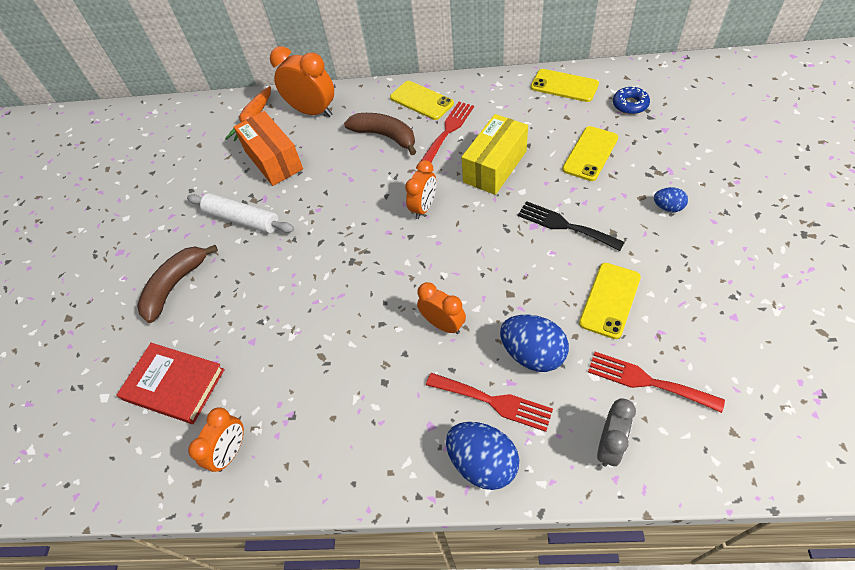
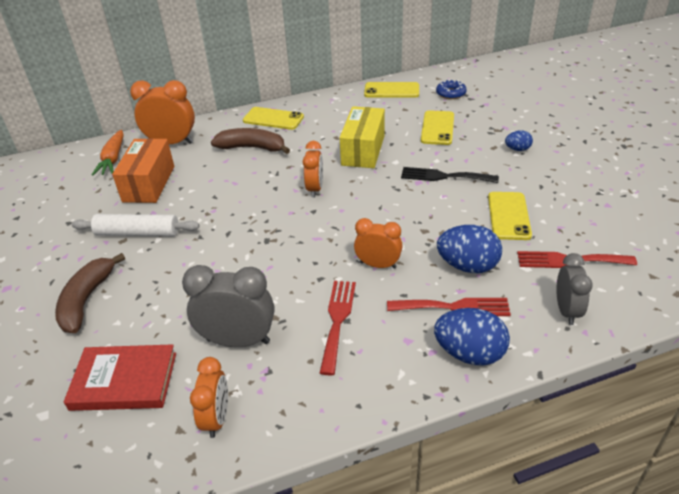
camera: 25 degrees left, 15 degrees down
orange box [234,111,303,186] -> orange box turned 60 degrees clockwise [112,138,174,203]
red fork [421,102,474,163] -> red fork moved to [320,281,356,376]
none -> grey clock [182,265,274,347]

